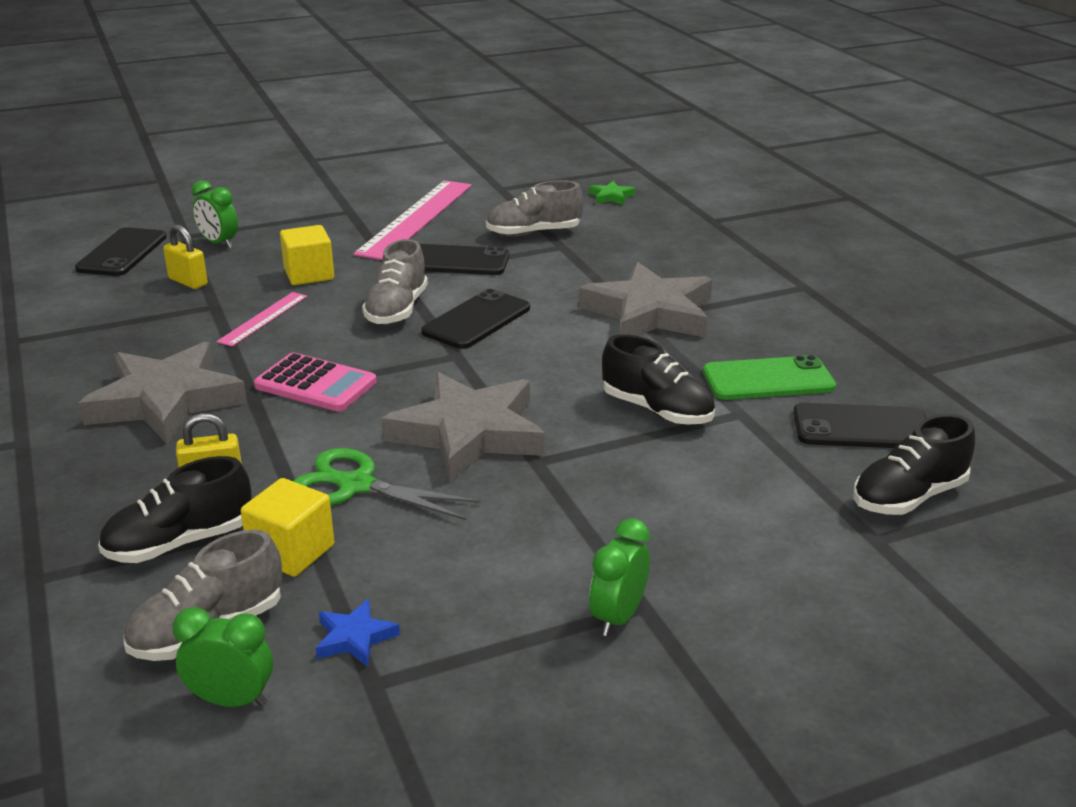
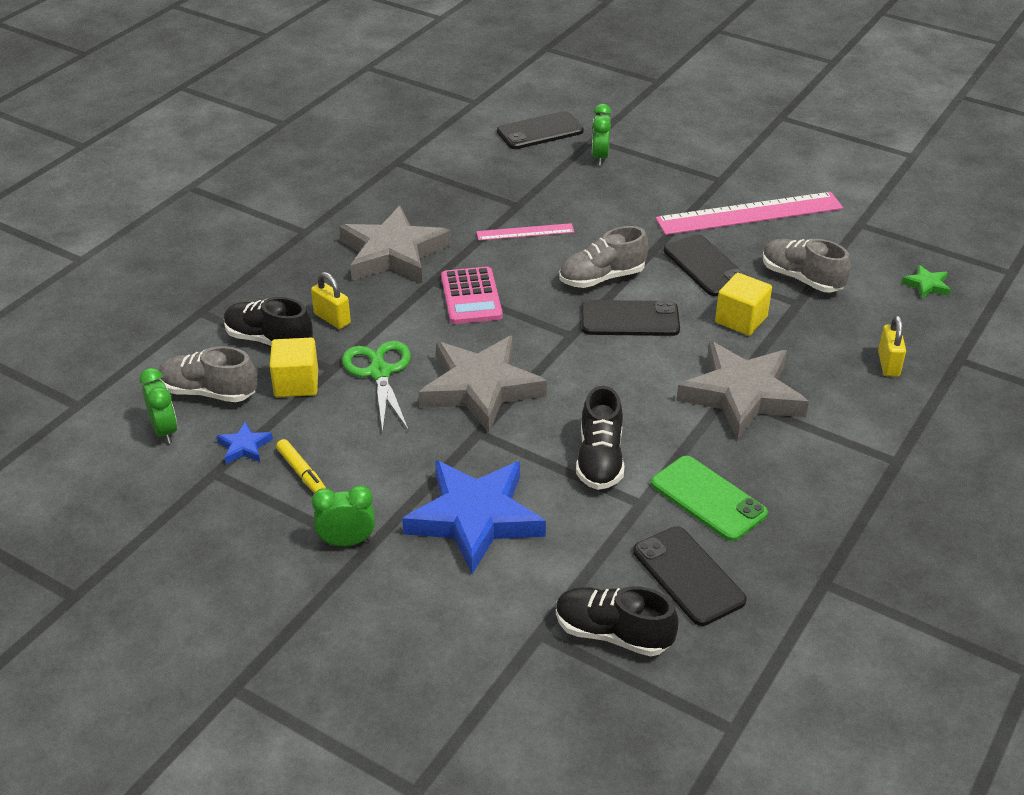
camera: 55 degrees right, 10 degrees up
yellow padlock [163,225,208,289] -> yellow padlock moved to [878,315,906,377]
yellow cube [280,225,334,285] -> yellow cube moved to [715,273,772,335]
none -> yellow marker [276,439,326,493]
none -> blue star [402,460,546,574]

